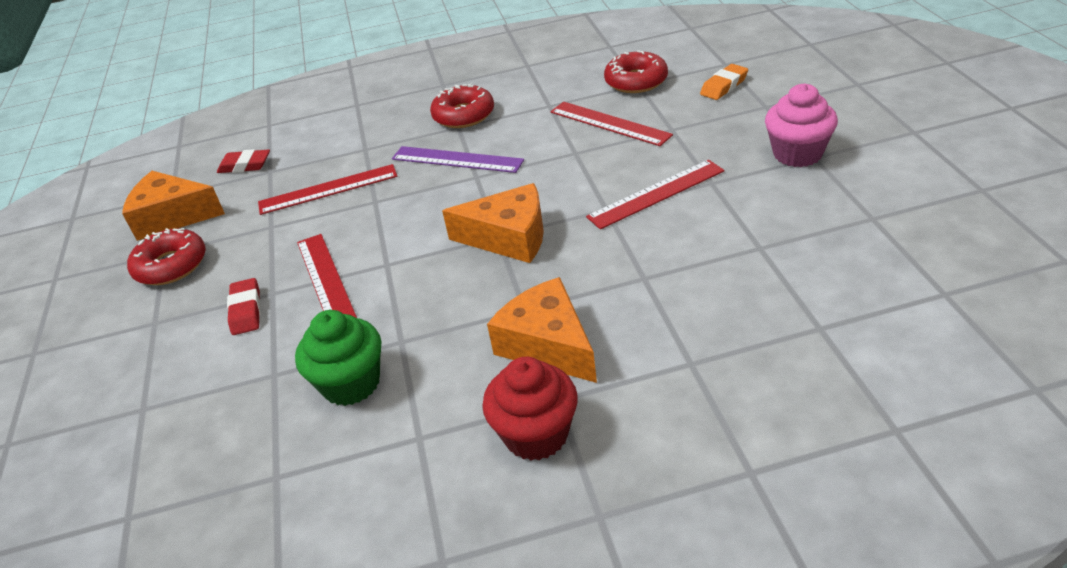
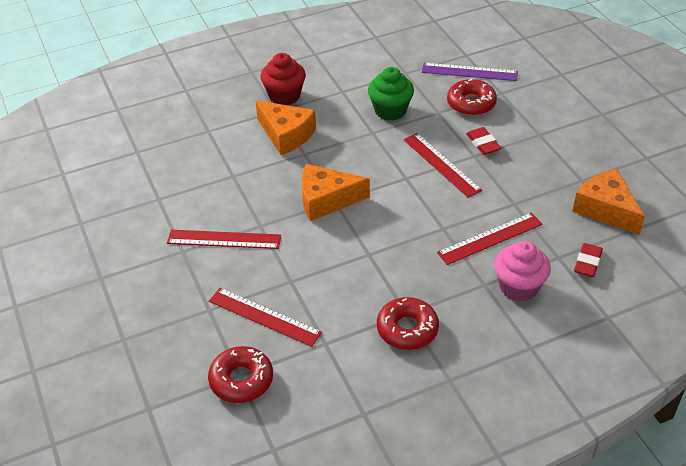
camera: 165 degrees right, 5 degrees up
orange cheese [122,171,225,241] -> orange cheese turned 120 degrees counterclockwise [572,169,645,235]
red donut [127,228,206,285] -> red donut moved to [447,79,497,116]
red eraser [217,149,270,173] -> red eraser turned 60 degrees counterclockwise [574,243,603,277]
purple ruler [392,146,524,173] -> purple ruler moved to [422,63,518,81]
red ruler [586,160,724,229] -> red ruler turned 45 degrees clockwise [167,230,281,249]
orange eraser [700,64,748,100] -> none
pink cupcake [765,84,838,167] -> pink cupcake moved to [494,241,551,302]

